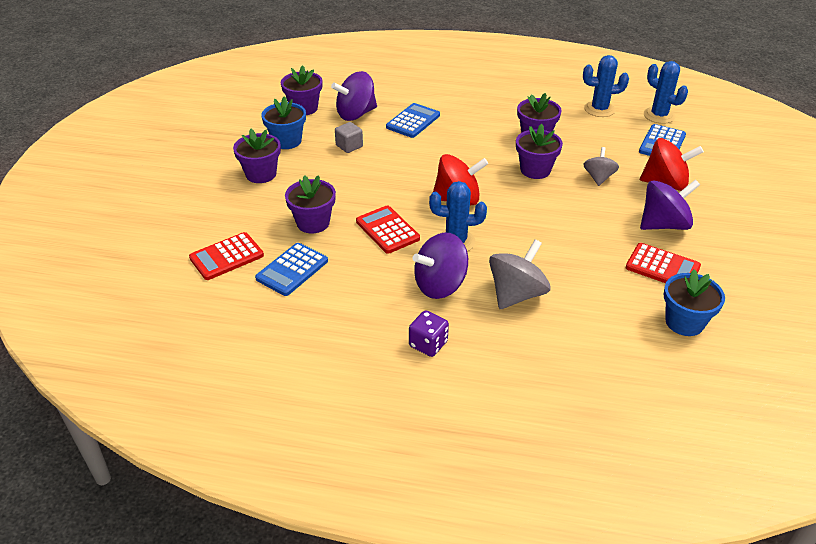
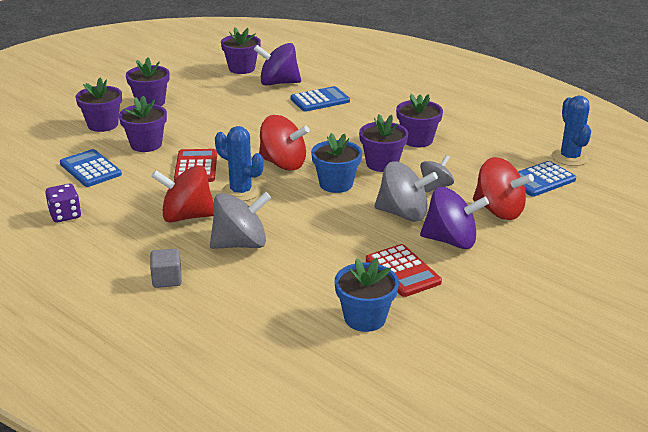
camera: 30 degrees right, 10 degrees down
red calculator [189,232,264,280] -> none
blue calculator [255,243,328,296] -> blue calculator turned 75 degrees clockwise [60,149,122,187]
blue flower pot [261,96,306,149] -> blue flower pot moved to [311,133,362,193]
grey cube [335,122,363,153] -> grey cube moved to [150,249,182,288]
purple dice [409,310,449,357] -> purple dice moved to [45,184,81,223]
purple spinning top [413,233,468,299] -> red spinning top [151,165,214,223]
blue cactus [583,55,629,117] -> none
none -> purple flower pot [76,78,122,132]
none -> grey spinning top [374,161,438,222]

